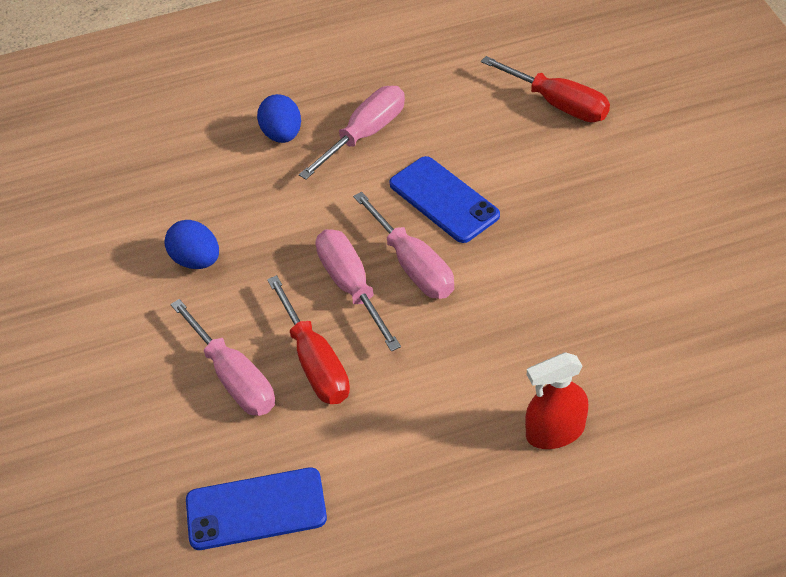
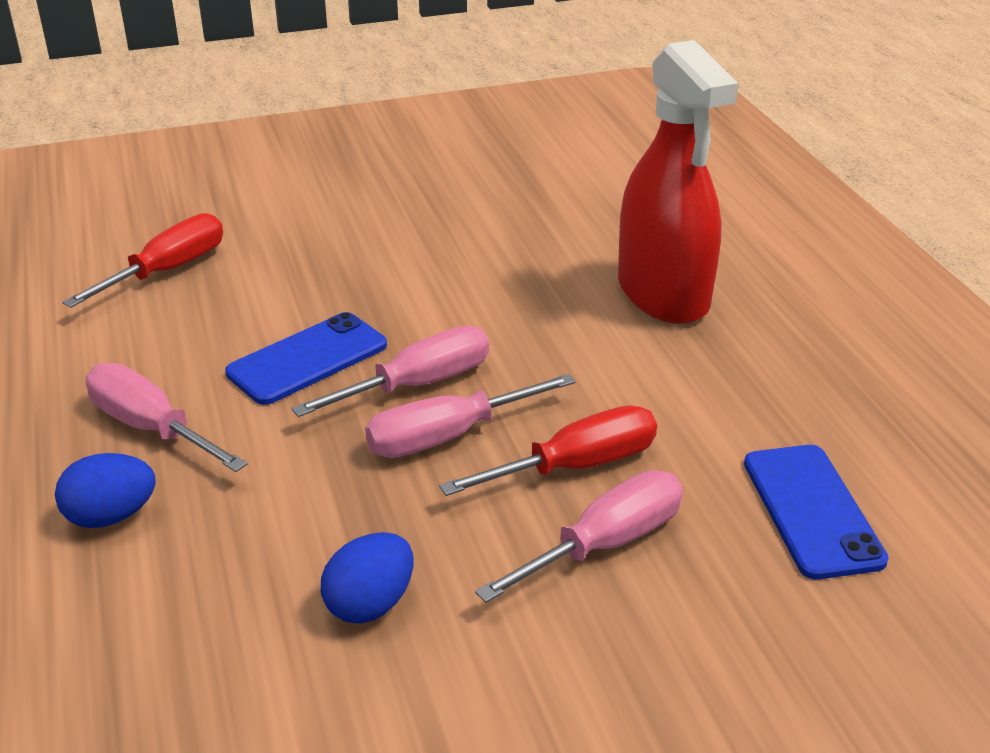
camera: 95 degrees left, 15 degrees down
red spray bottle [525,352,588,449] -> red spray bottle [618,40,738,324], size x1.88

